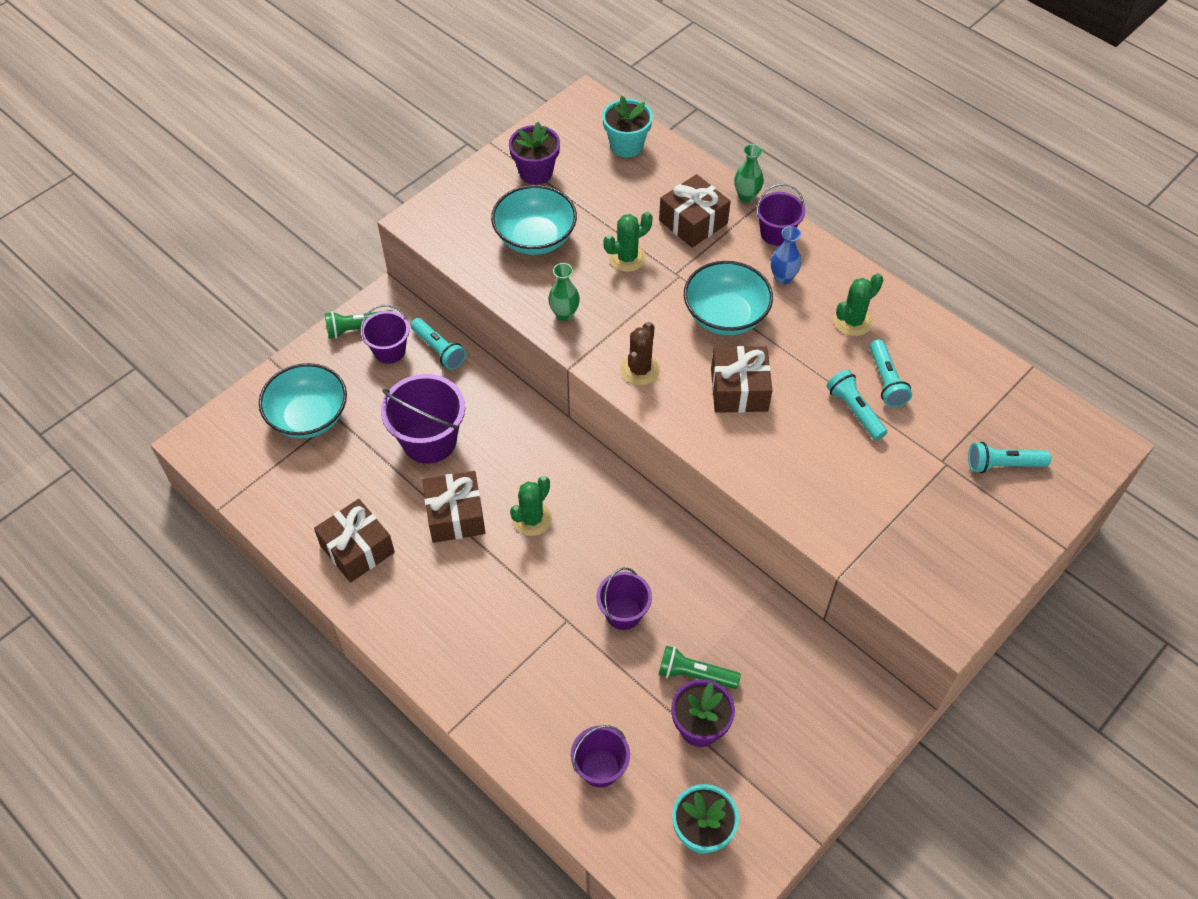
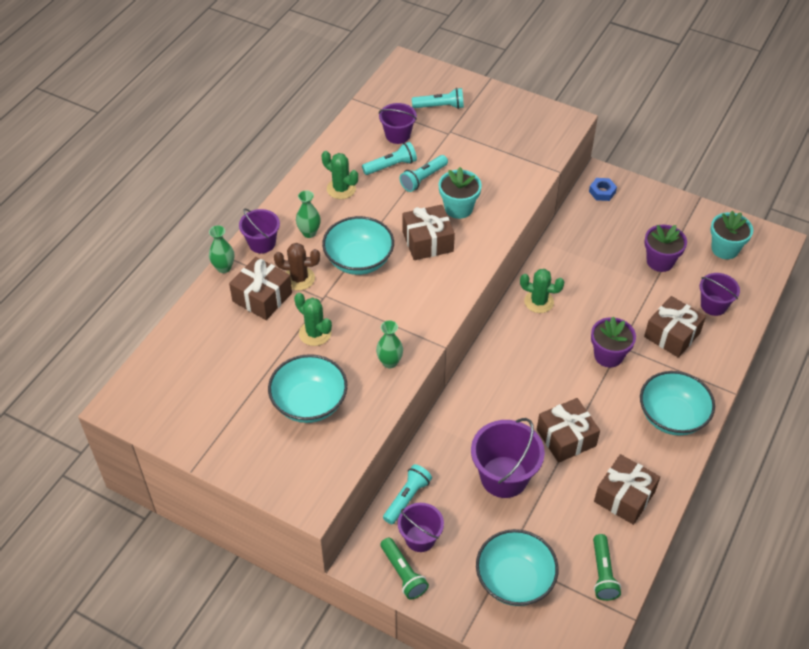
camera: 105 degrees left, 5 degrees down
purple flower pot [509,122,560,185] -> purple flower pot moved to [591,317,636,368]
green cactus [510,476,552,536] -> green cactus moved to [520,269,564,313]
purple bucket [597,568,652,630] -> purple bucket moved to [379,103,417,144]
turquoise flower pot [602,96,653,158] -> turquoise flower pot moved to [438,167,482,219]
brown cactus [620,322,660,385] -> brown cactus moved to [274,243,320,290]
green flashlight [659,646,741,689] -> green flashlight moved to [593,534,621,601]
blue vase [771,226,802,285] -> green vase [296,190,321,238]
turquoise flashlight [968,442,1051,473] -> turquoise flashlight turned 75 degrees counterclockwise [412,88,464,109]
none -> blue nut [589,178,617,201]
none -> turquoise bowl [640,371,715,435]
none -> brown gift [644,296,706,358]

